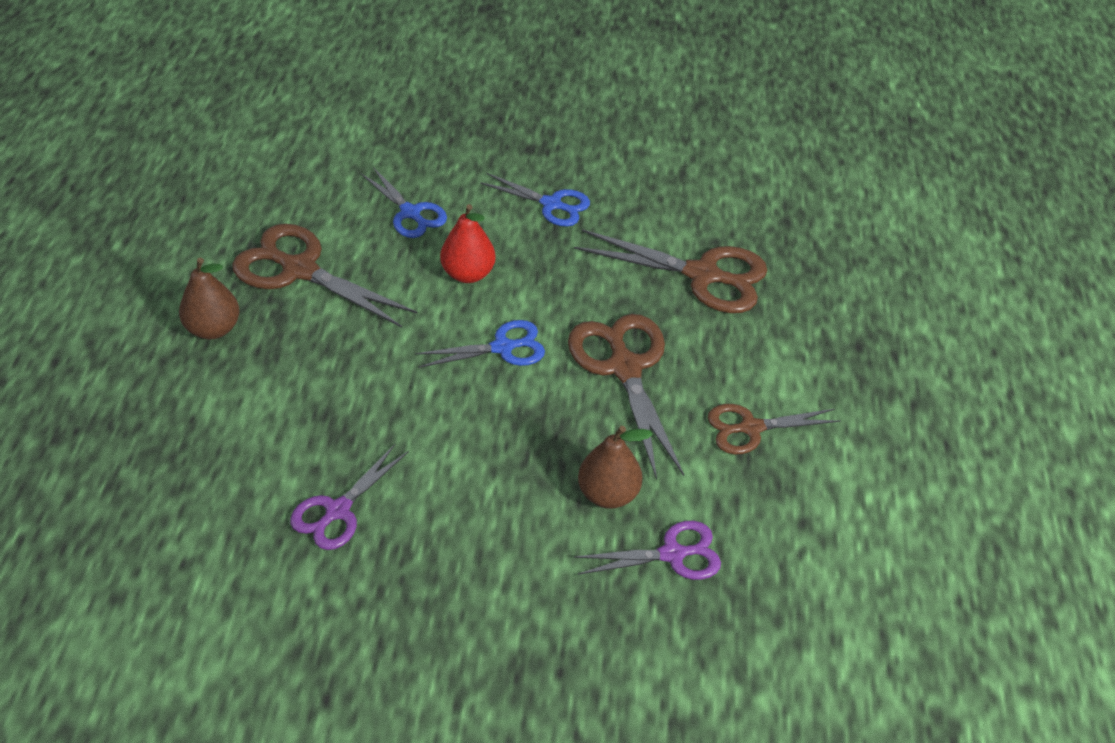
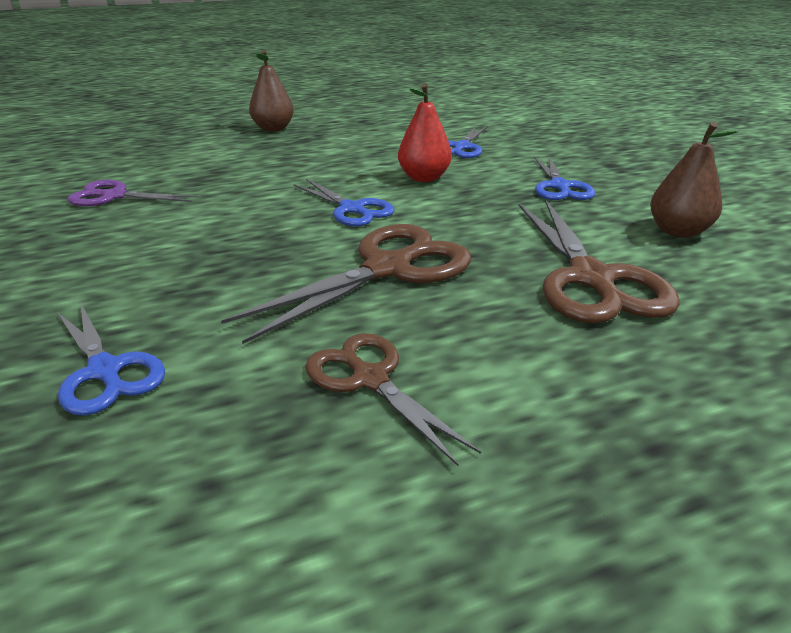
camera: 65 degrees right, 15 degrees down
brown scissors [232,224,417,328] -> none
purple scissors [574,521,721,580] -> blue scissors [57,302,165,416]
brown pear [578,426,653,509] -> brown pear moved to [650,122,739,238]

